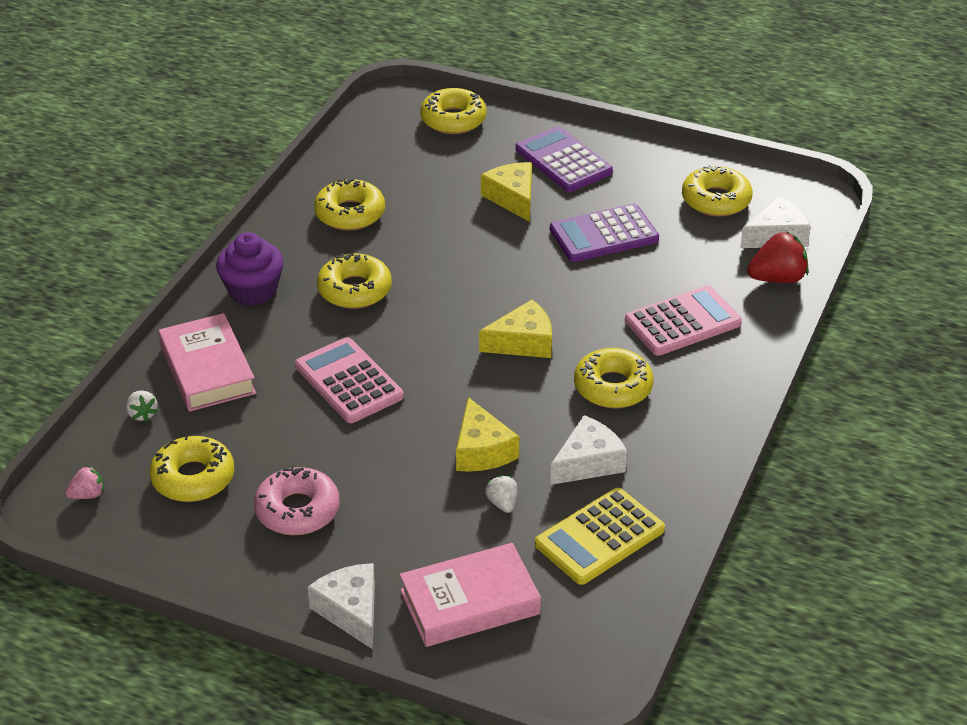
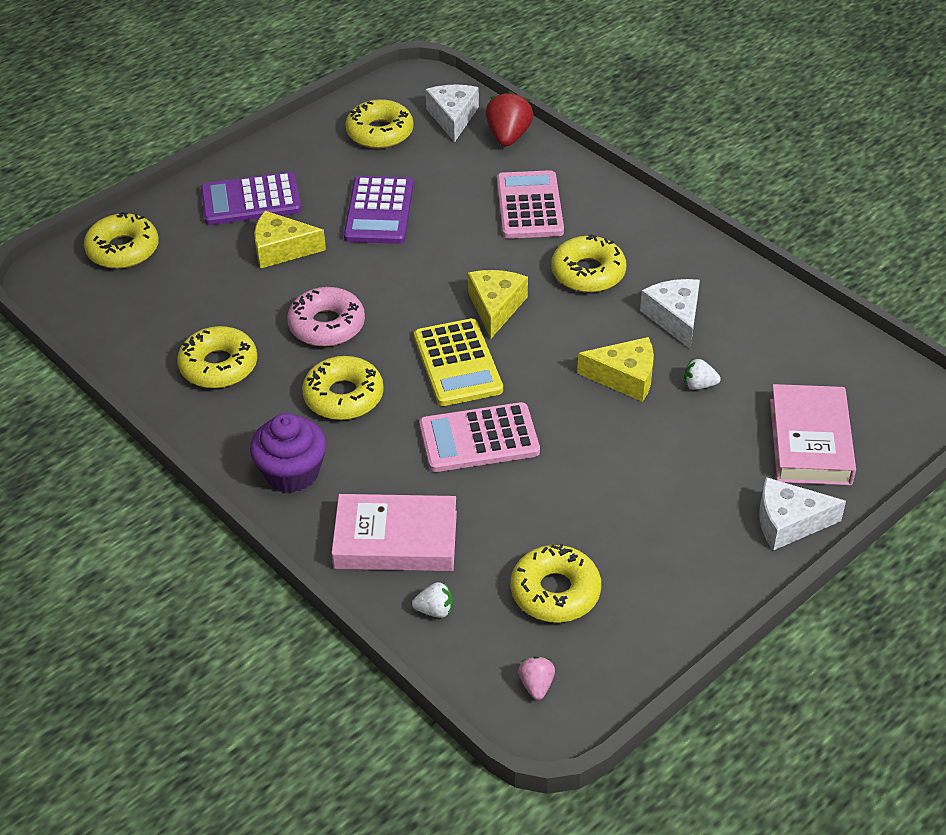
camera: 65 degrees left, 5 degrees up
pink donut [254,465,340,535] -> pink donut moved to [287,287,365,347]
yellow calculator [535,488,665,585] -> yellow calculator moved to [414,318,503,406]

